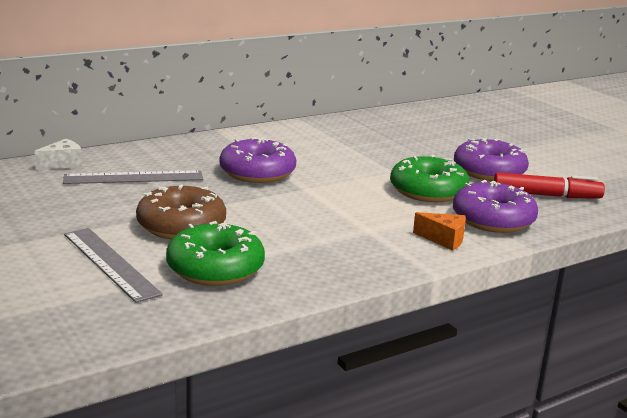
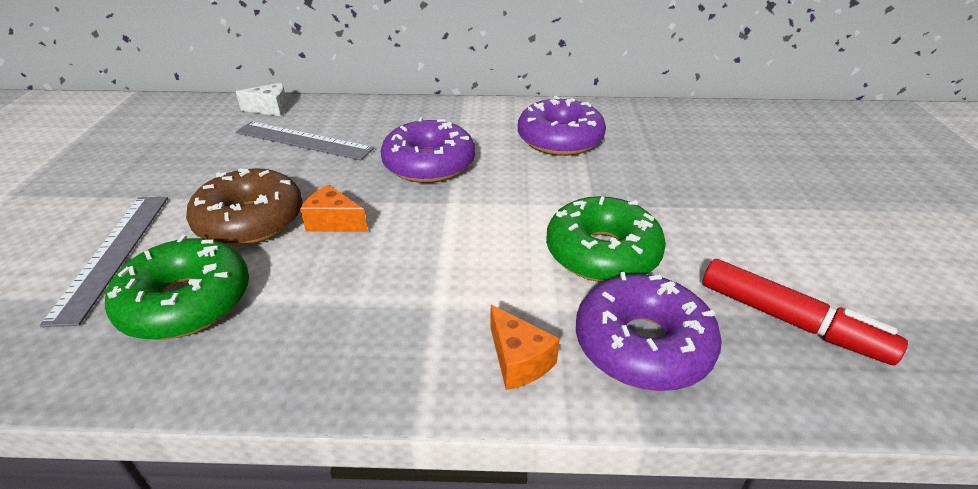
camera: 35 degrees right, 15 degrees up
purple donut [454,138,529,181] -> purple donut moved to [518,96,606,156]
none -> orange cheese [300,184,368,232]

